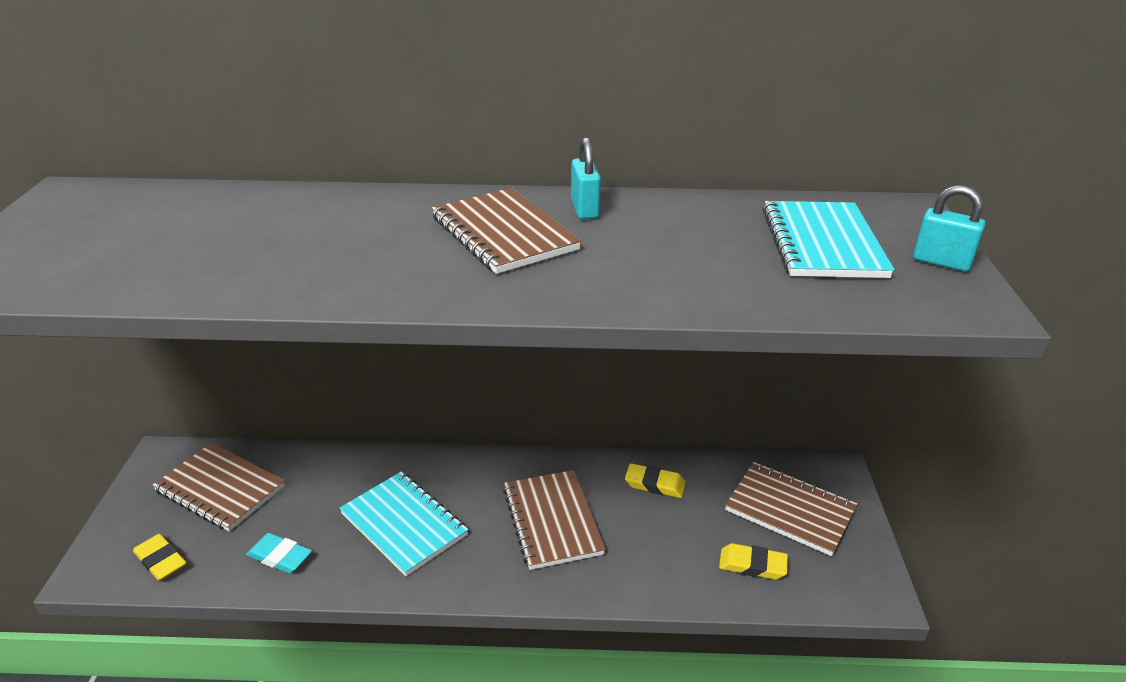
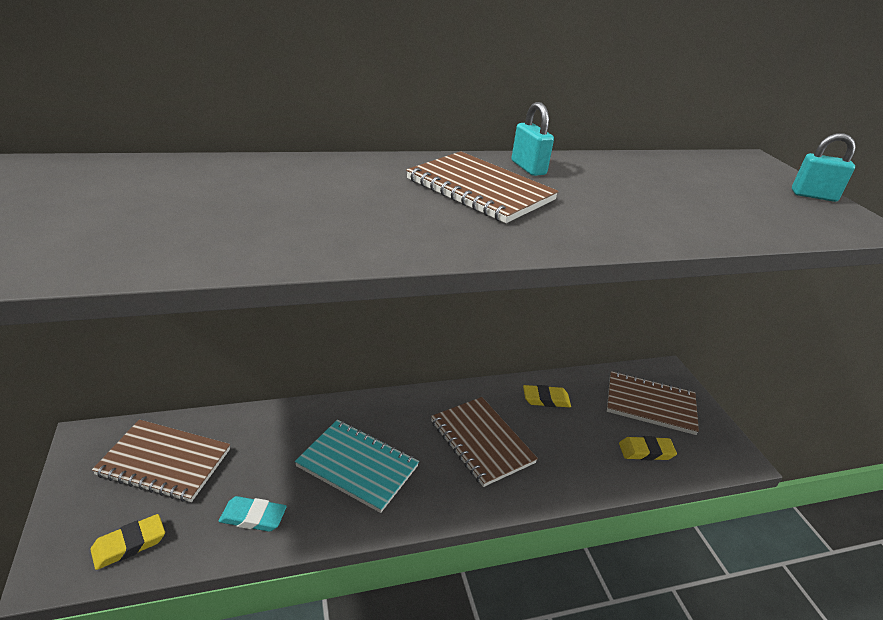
camera: 20 degrees left, 0 degrees up
yellow eraser [133,534,186,581] -> yellow eraser turned 60 degrees counterclockwise [91,514,165,570]
turquoise notebook [763,201,894,278] -> none

